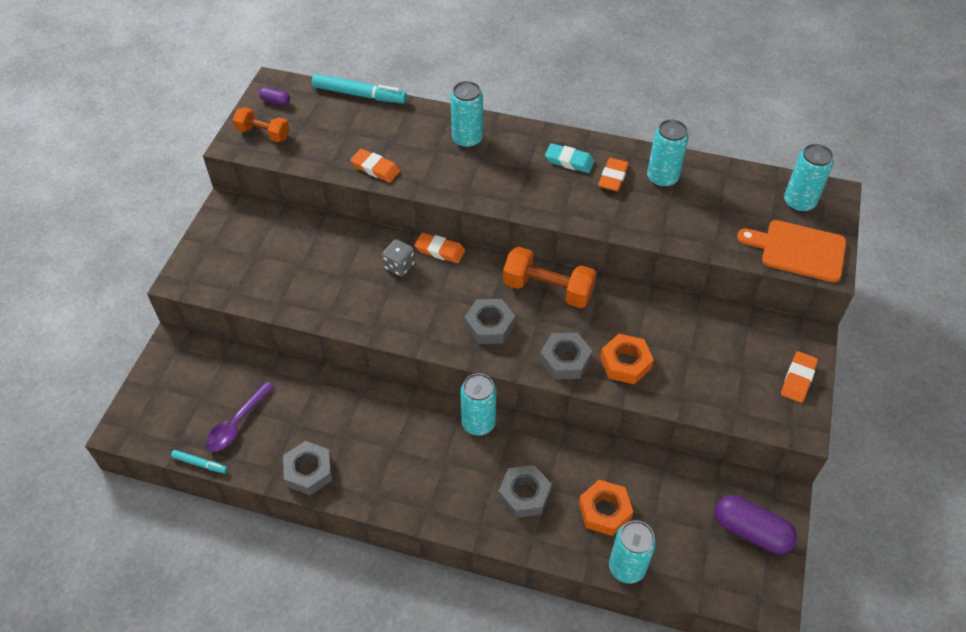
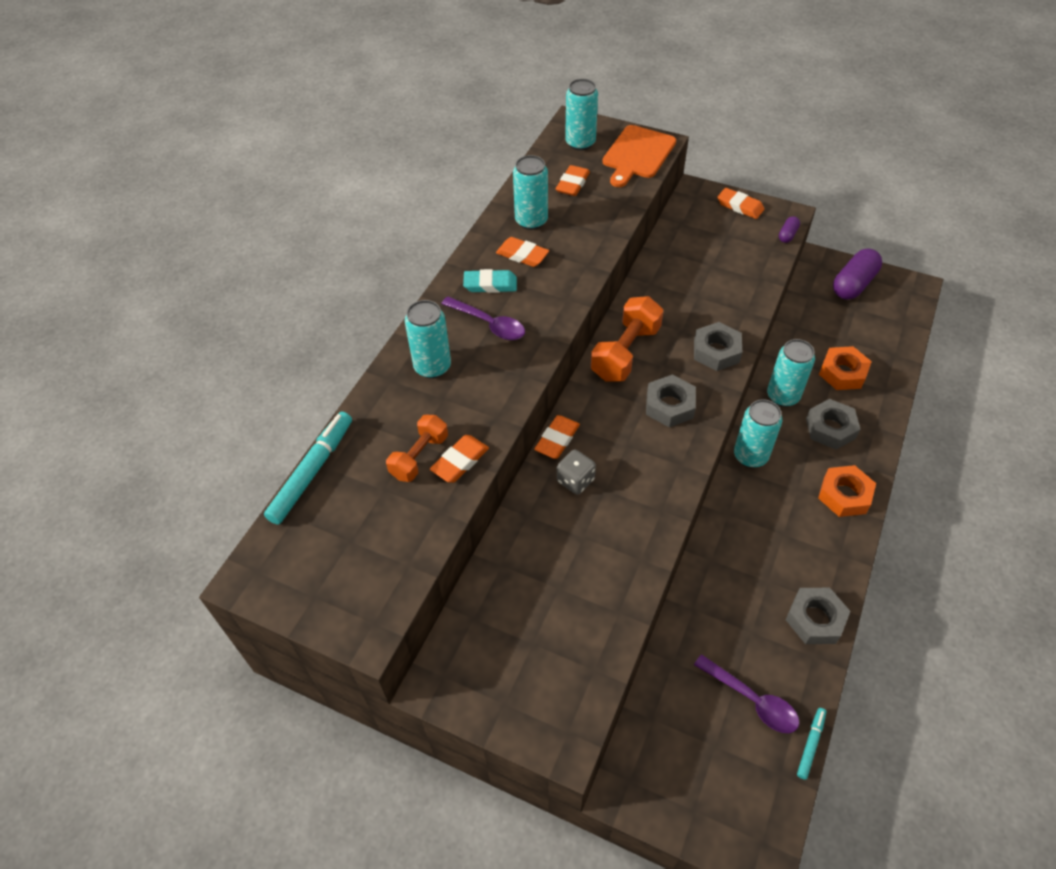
camera: 80 degrees left, 0 degrees up
orange dumbbell [233,107,290,142] -> orange dumbbell moved to [386,415,448,482]
purple capsule [259,87,290,106] -> purple capsule moved to [779,216,800,243]
turquoise eraser [545,143,595,173] -> turquoise eraser turned 60 degrees clockwise [463,269,517,293]
orange nut [600,334,654,384] -> orange nut moved to [818,465,876,517]
turquoise can [609,521,656,583] -> turquoise can moved to [767,339,815,407]
none -> purple spoon [441,297,525,340]
none -> orange eraser [556,165,590,196]

